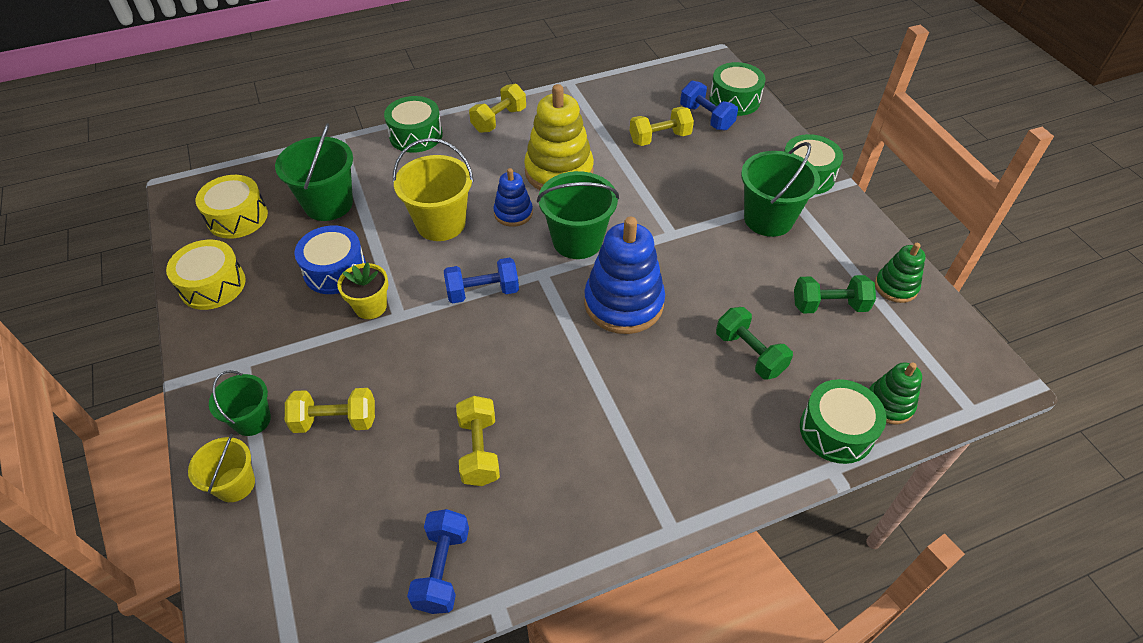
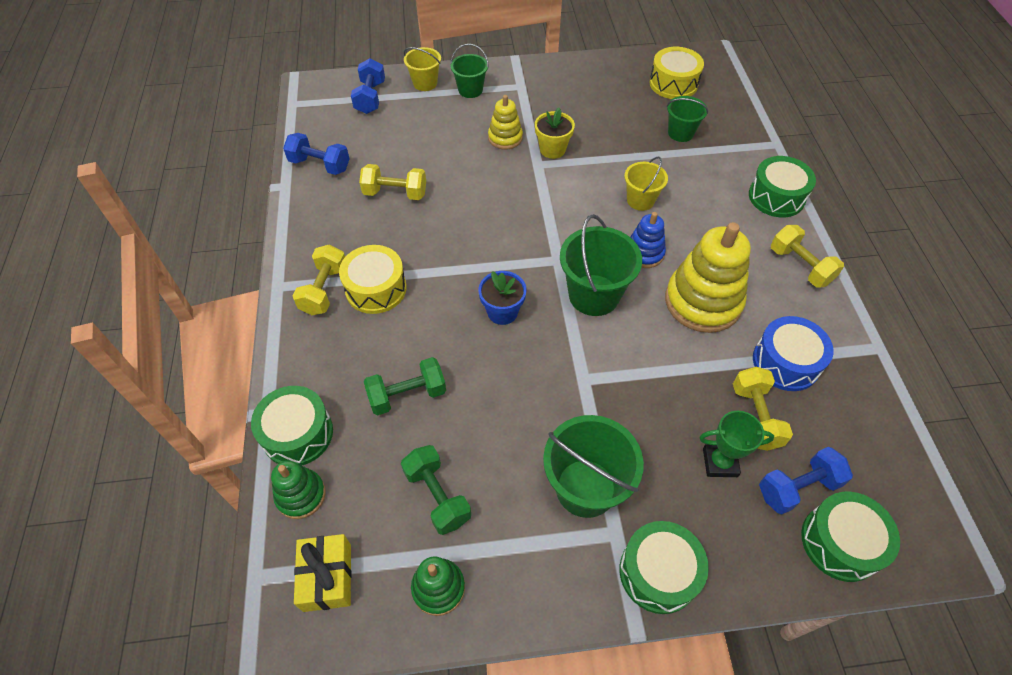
camera: 105 degrees right, 5 degrees up
yellow drum [166,240,246,310] -> yellow drum moved to [339,245,407,314]
green bucket [275,123,353,221] -> green bucket [667,96,708,142], size x0.60
yellow dumbbell [285,388,375,433] -> yellow dumbbell moved to [293,244,345,315]
blue drum [294,226,366,294] -> blue drum moved to [753,316,833,391]
yellow bucket [393,138,474,241] -> yellow bucket [624,156,668,211], size x0.60
blue dumbbell [444,258,519,303] -> blue dumbbell moved to [351,58,385,114]
blue stacking toy [584,217,665,334] -> blue flower pot [478,271,527,325]
green dumbbell [794,275,876,313] -> green dumbbell turned 45 degrees counterclockwise [401,445,471,535]
none -> yellow gift [294,534,352,612]
none -> yellow stacking toy [488,95,523,149]
none -> green trophy [699,411,774,477]

